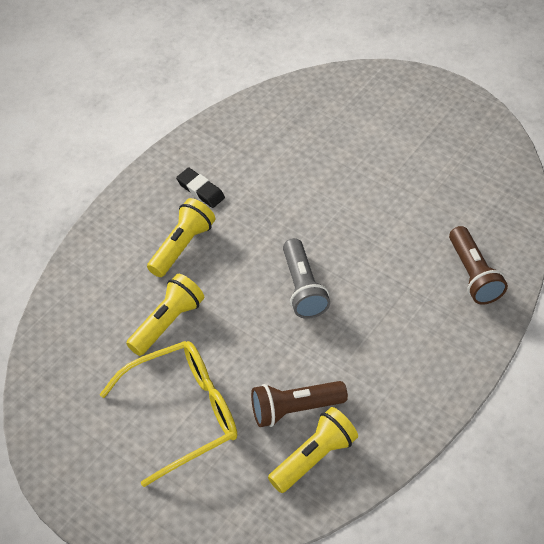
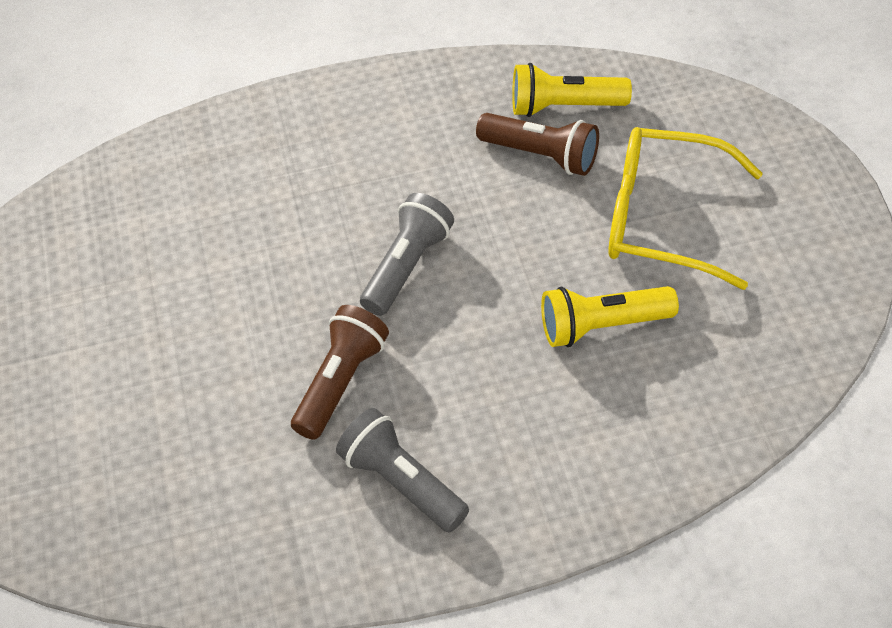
camera: 135 degrees left, 0 degrees up
yellow flashlight [147,198,215,277] -> none
black eraser [176,167,225,208] -> grey flashlight [336,408,469,532]
brown flashlight [449,226,508,305] -> brown flashlight moved to [291,305,389,440]

